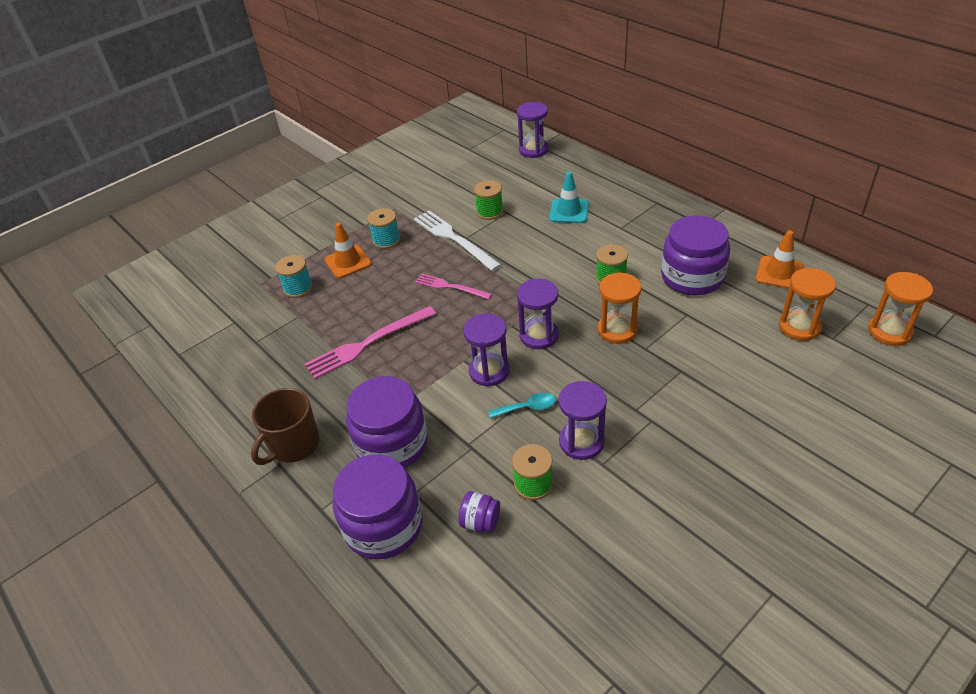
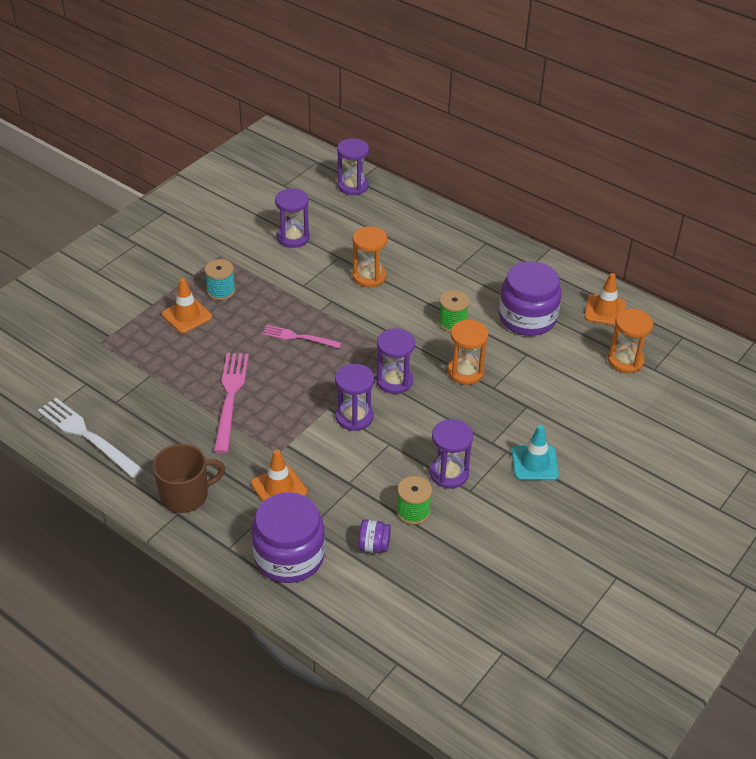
camera: 15 degrees left, 0 degrees up
brown mug [251,388,319,465] -> brown mug turned 135 degrees counterclockwise [153,444,225,513]
turquoise spool [275,255,313,298] -> none
pink fork [305,306,436,379] -> pink fork turned 135 degrees clockwise [214,353,249,453]
purple jar [346,376,428,468] -> orange traffic cone [251,450,307,502]
white fork [414,210,501,271] -> white fork moved to [38,398,143,478]
green spool [474,180,503,220] -> none
turquoise spoon [488,393,556,418] -> none
turquoise traffic cone [549,171,589,223] -> turquoise traffic cone moved to [512,425,559,480]
orange hourglass [868,272,933,346] -> orange hourglass moved to [352,226,387,287]
none -> purple hourglass [275,188,310,248]

